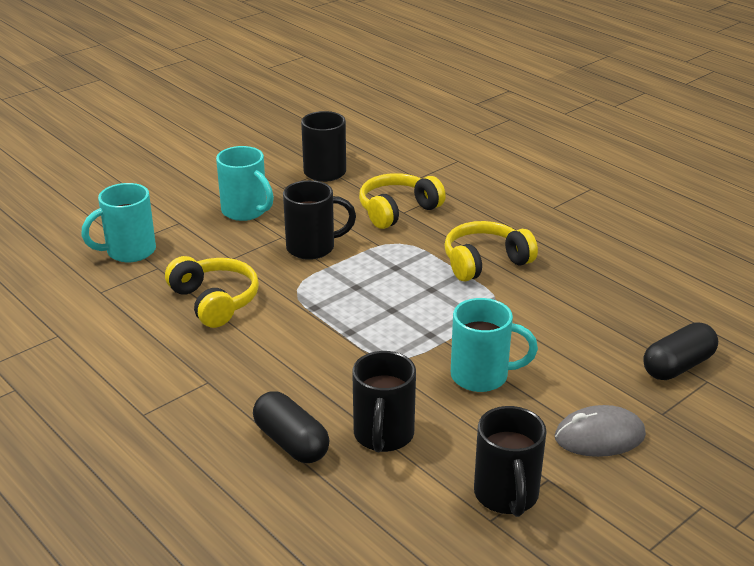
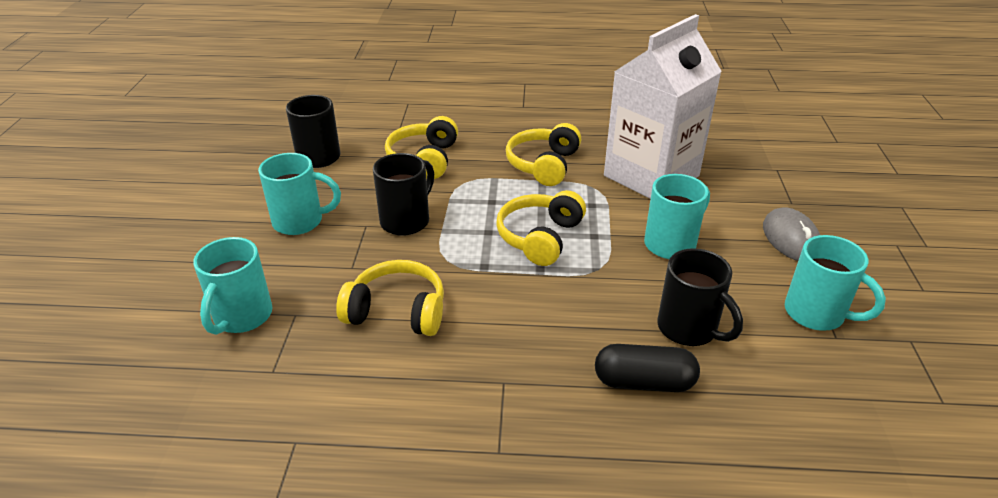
camera: 45 degrees left, 5 degrees up
black mug [474,406,546,517] -> turquoise mug [785,235,886,331]
grey mouse [554,405,646,457] -> grey mouse turned 45 degrees counterclockwise [763,208,820,261]
black capsule [643,322,718,380] -> none
none -> yellow headphones [496,190,586,266]
none -> white carton [604,14,722,199]

